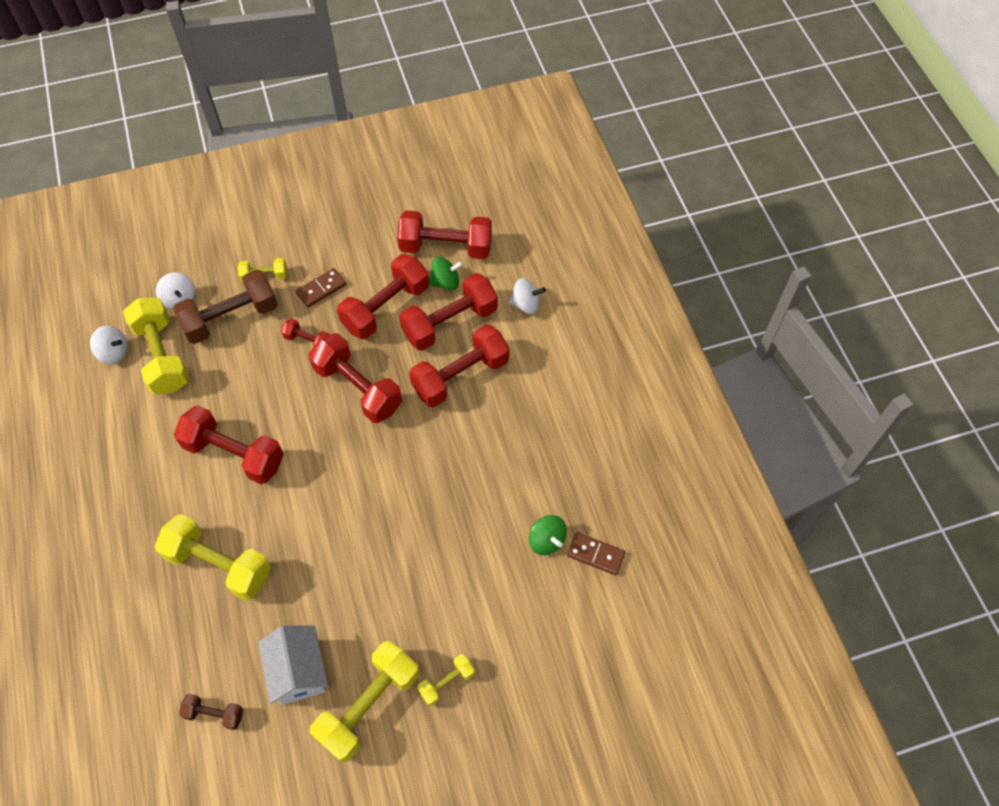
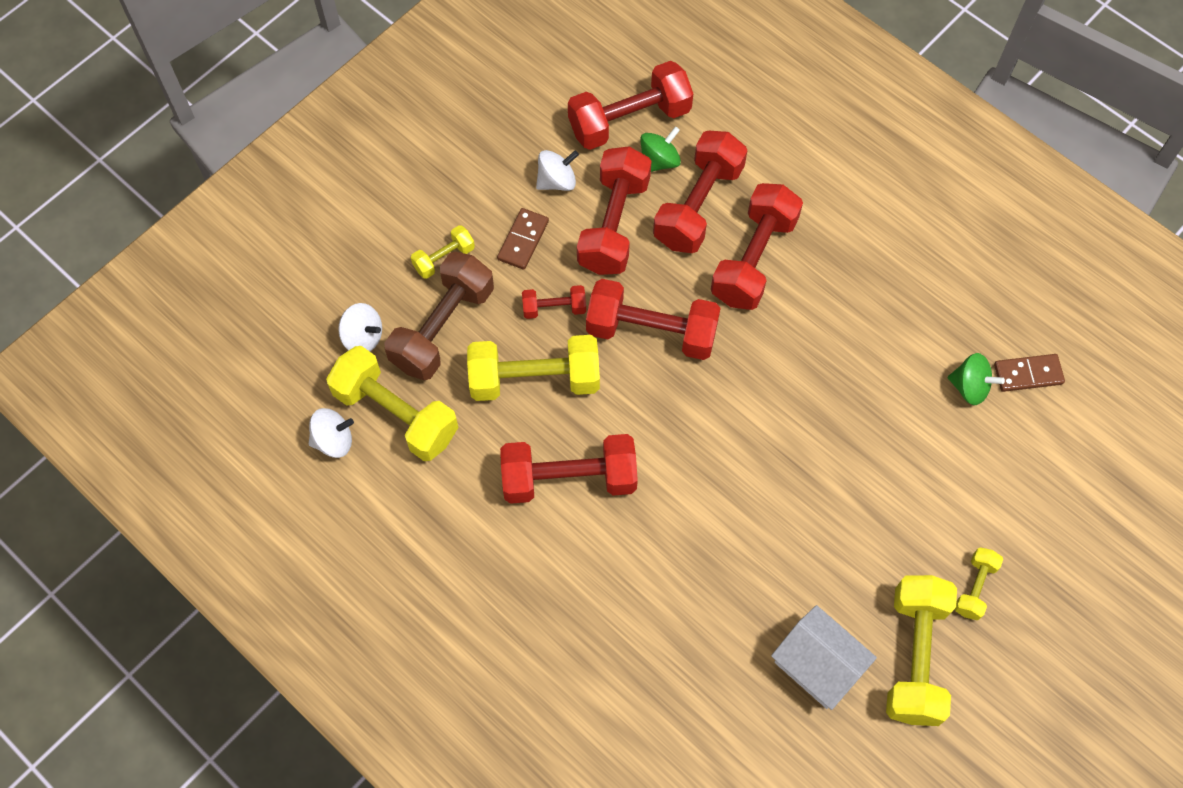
camera: 30 degrees left, 5 degrees up
yellow dumbbell [155,514,271,601] -> yellow dumbbell moved to [467,335,600,401]
brown dumbbell [179,694,243,730] -> none
white spinning top [509,278,546,314] -> white spinning top moved to [536,150,579,191]

